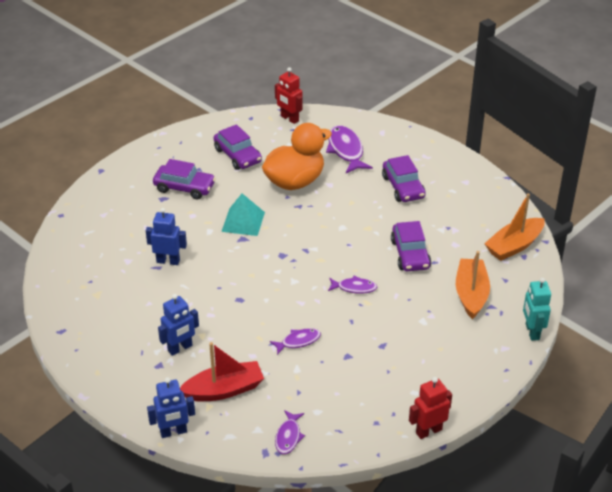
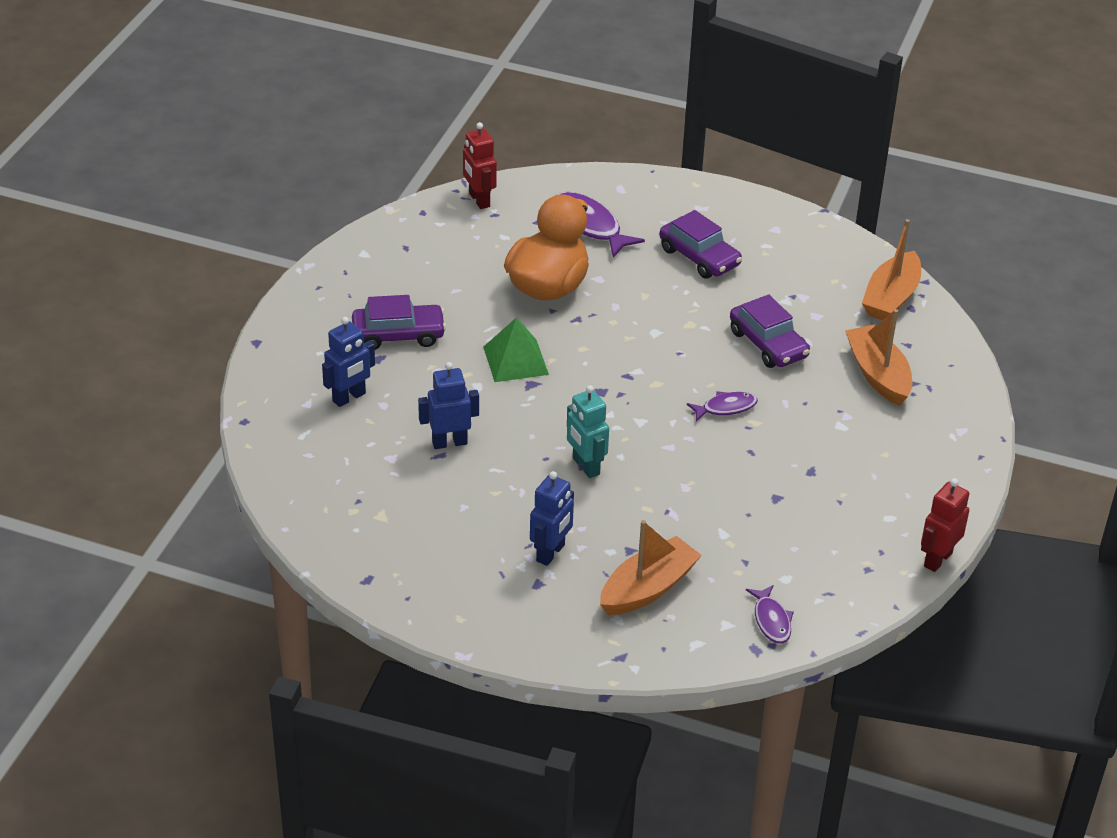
camera: 25 degrees left, 0 degrees up
blue robot [147,377,195,438] -> blue robot moved to [322,317,375,407]
red boat [180,342,264,401] -> orange boat [600,520,702,615]
purple car [214,124,262,170] -> none
turquoise pyramid [221,194,265,236] -> green pyramid [483,317,549,382]
purple fish [270,328,321,355] -> none
red robot [275,67,302,124] -> red robot turned 45 degrees clockwise [463,122,497,209]
turquoise robot [523,278,551,341] -> turquoise robot moved to [567,385,609,478]

